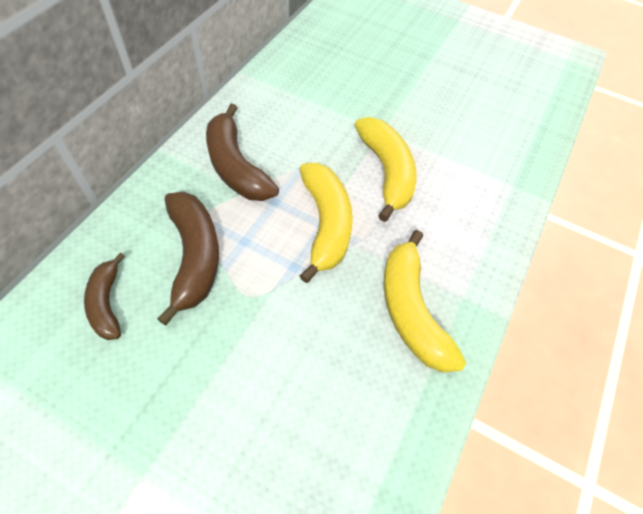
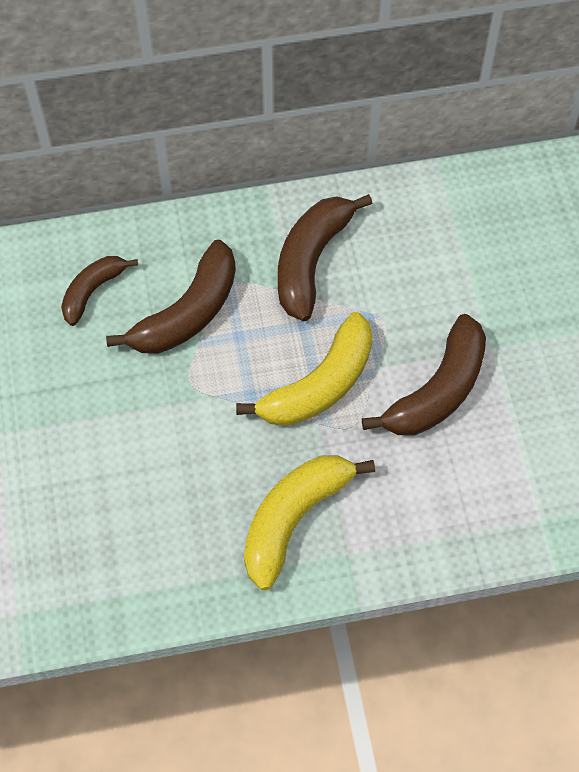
camera: 55 degrees right, 5 degrees up
yellow banana [355,117,417,222] -> brown banana [362,314,486,436]

